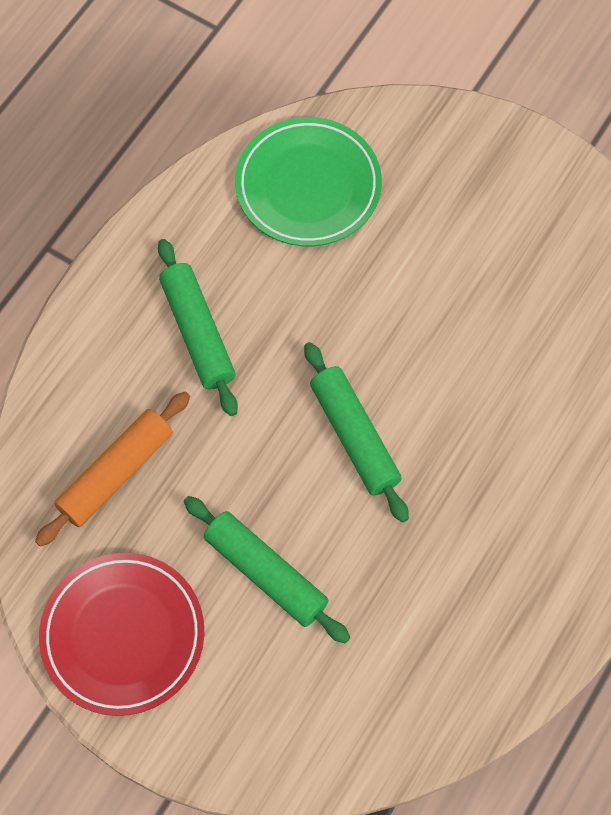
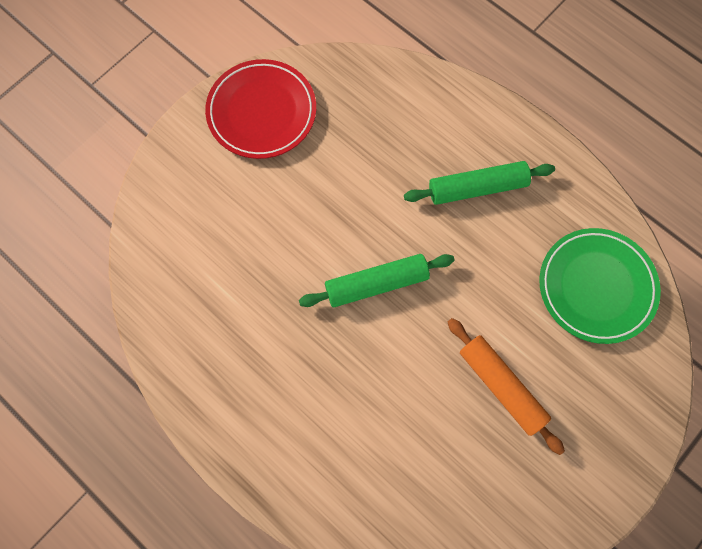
camera: 100 degrees right, 5 degrees up
orange rolling pin [35,391,190,547] -> orange rolling pin moved to [448,318,565,455]
green rolling pin [184,496,350,643] -> none

